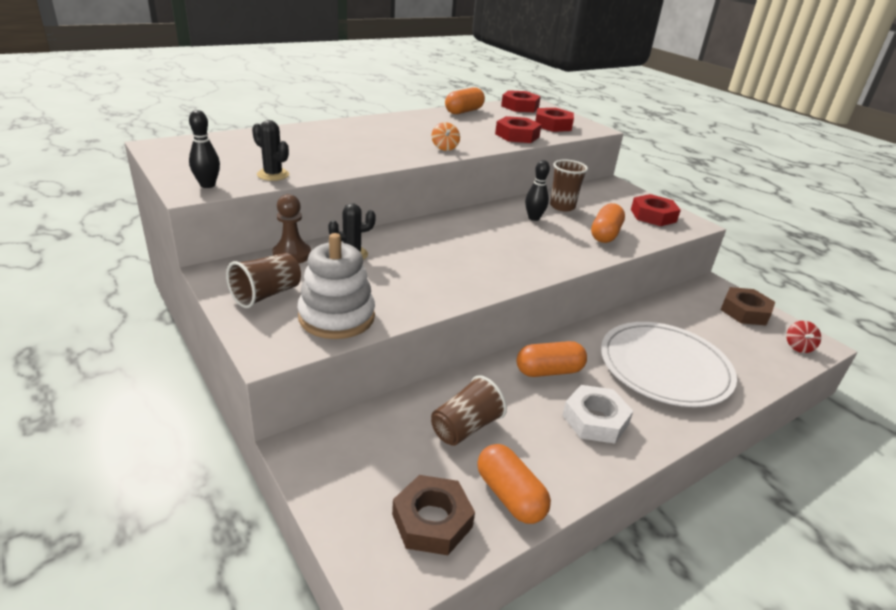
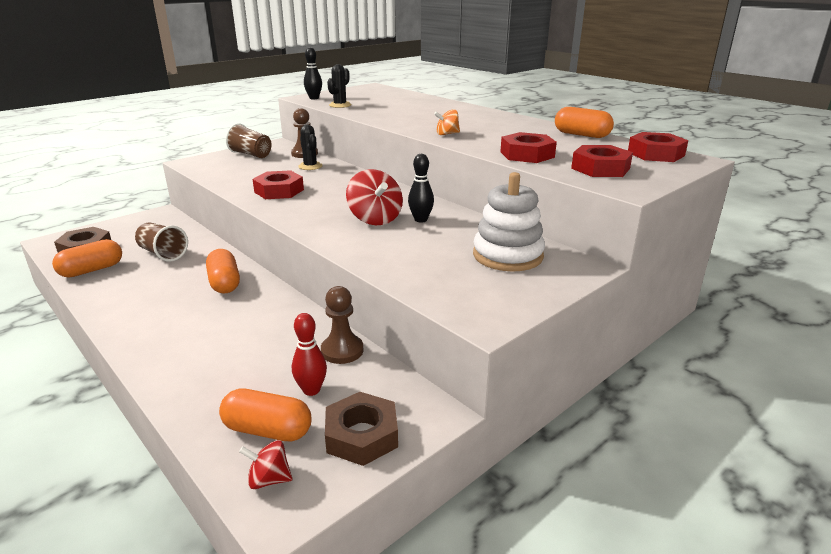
camera: 85 degrees right, 5 degrees down
white stacking toy [297,233,375,339] -> white stacking toy moved to [473,172,545,271]
brown cup [550,160,588,212] -> none
white nut [562,385,633,444] -> none
orange capsule [591,203,625,243] -> orange capsule moved to [219,388,312,441]
white plate [601,322,737,407] -> none
red nut [631,194,681,226] -> red nut moved to [252,170,304,199]
none -> red bowling pin [292,313,327,396]
none -> brown pawn [321,286,364,364]
none -> red spinning top [346,169,403,225]

